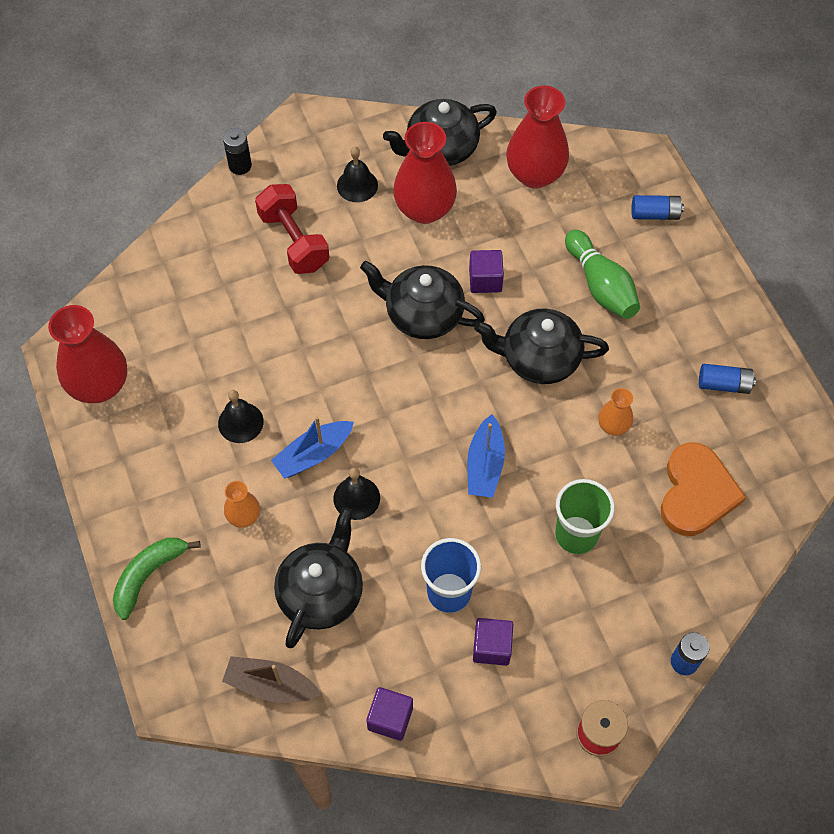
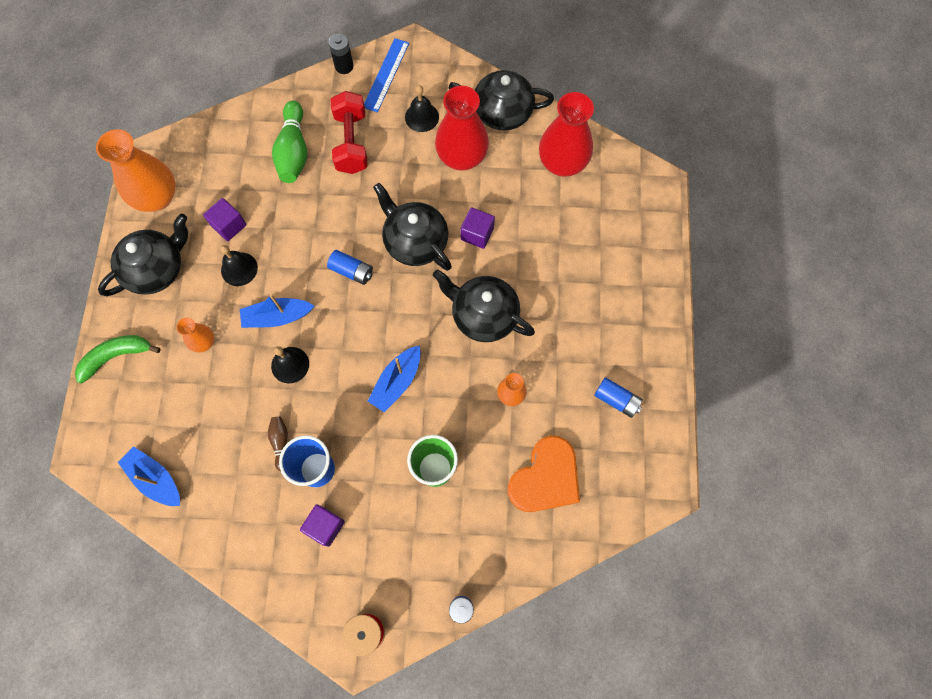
camera: 25 degrees right, 10 degrees up
red vase [48,305,127,403] -> orange vase [96,129,176,212]
brown boat [222,656,321,703] -> blue boat [118,446,180,506]
black teapot [274,507,363,648] -> black teapot moved to [98,214,188,296]
purple cube [366,687,413,741] -> purple cube moved to [203,198,246,241]
green bowling pin [565,230,640,319] -> green bowling pin moved to [272,101,307,183]
blue battery [631,195,684,220] -> blue battery moved to [327,250,373,285]
none -> brown bowling pin [268,416,288,471]
none -> blue ruler [364,38,409,112]

